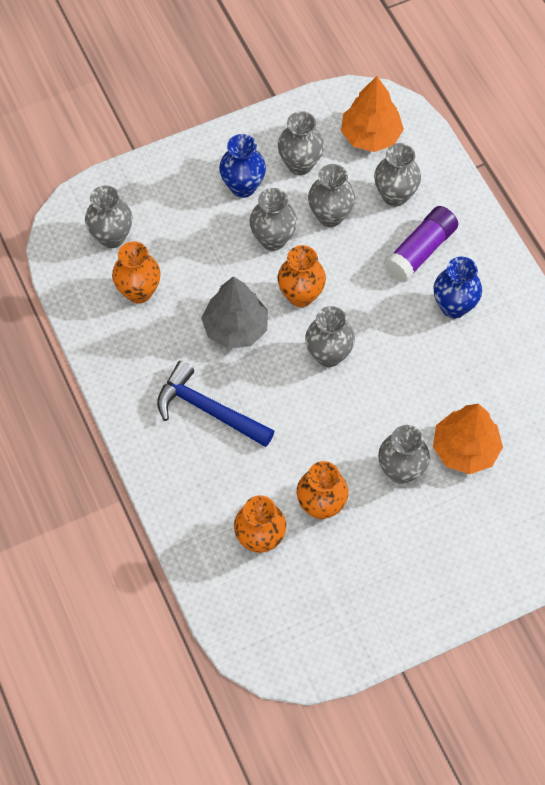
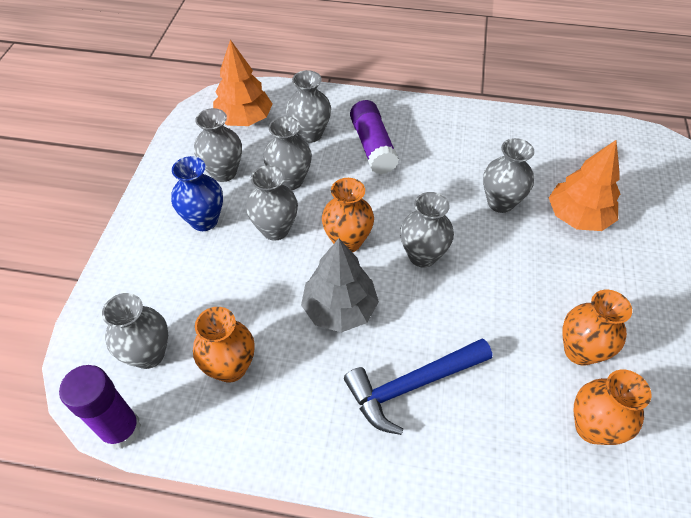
camera: 55 degrees left, 10 degrees down
grey vase [378,425,430,484] -> grey vase moved to [483,138,534,213]
blue vase [434,257,482,318] -> none
none -> purple glue stick [59,365,141,449]

